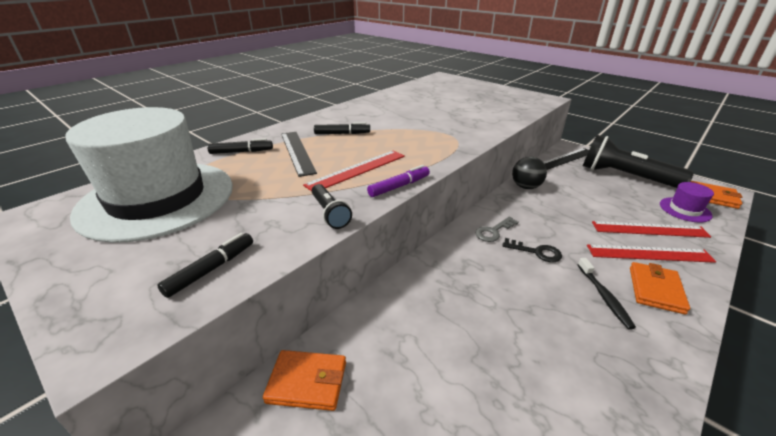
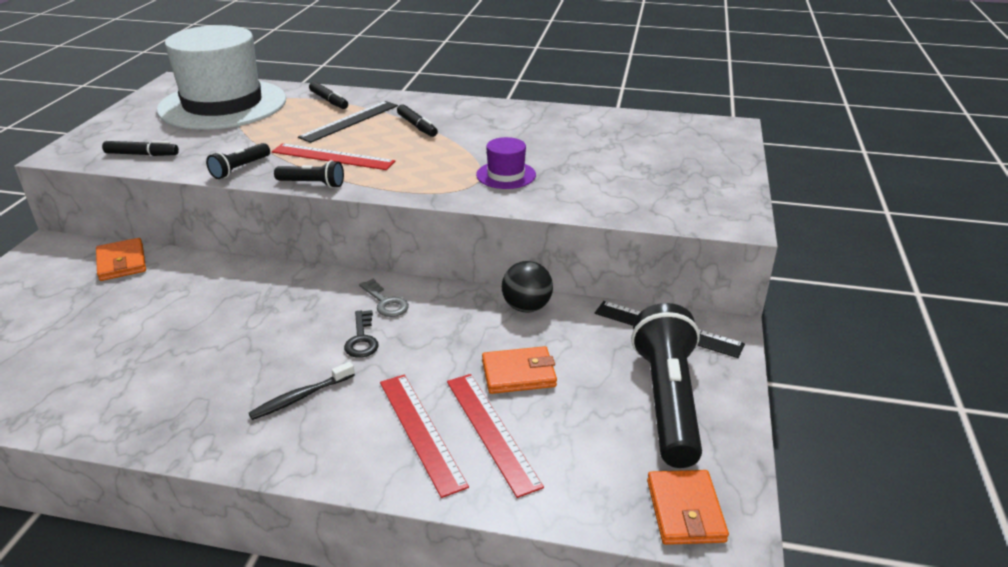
camera: 60 degrees right, 0 degrees up
purple marker [367,165,430,197] -> black flashlight [274,160,344,188]
grey key [475,217,519,242] -> grey key turned 150 degrees counterclockwise [359,279,409,317]
orange wallet [630,262,690,314] -> orange wallet moved to [482,346,557,394]
purple hat [660,182,714,223] -> purple hat moved to [476,137,536,189]

